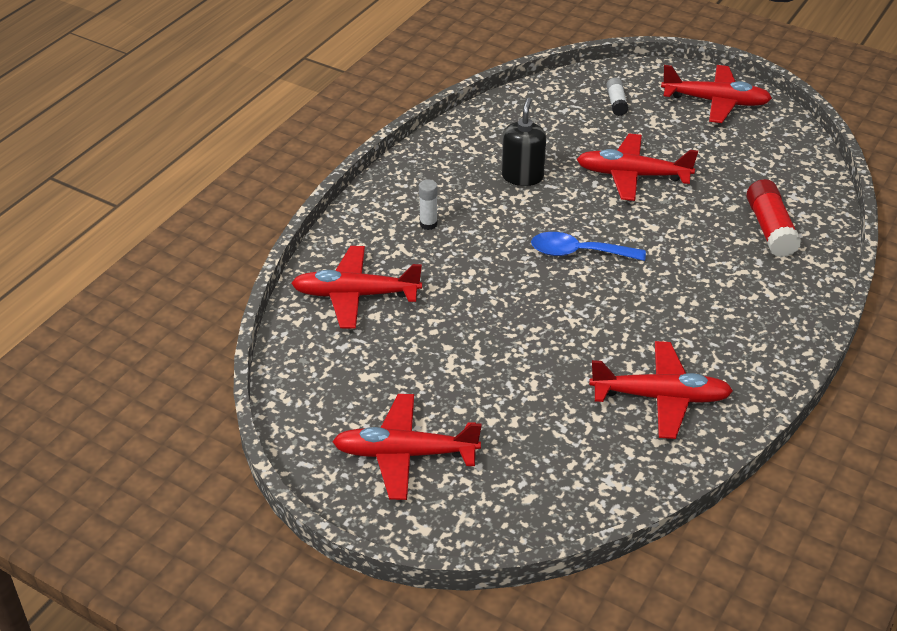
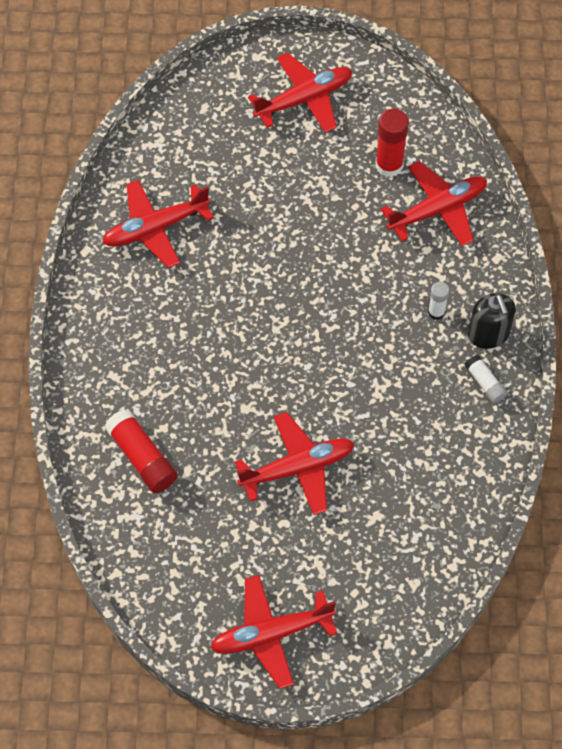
camera: 150 degrees right, 20 degrees up
black soap dispenser [501,98,546,186] -> black soap dispenser moved to [468,293,516,349]
blue spoon [531,232,646,261] -> none
white glue stick [606,78,628,116] -> white glue stick moved to [465,355,507,403]
none -> red glue stick [375,109,409,177]

